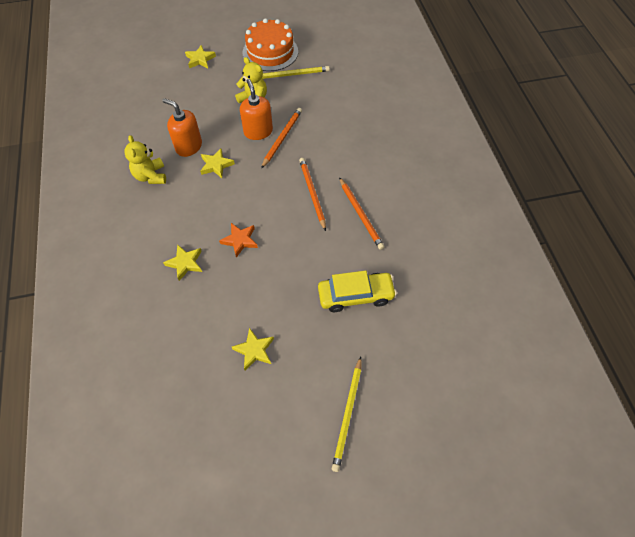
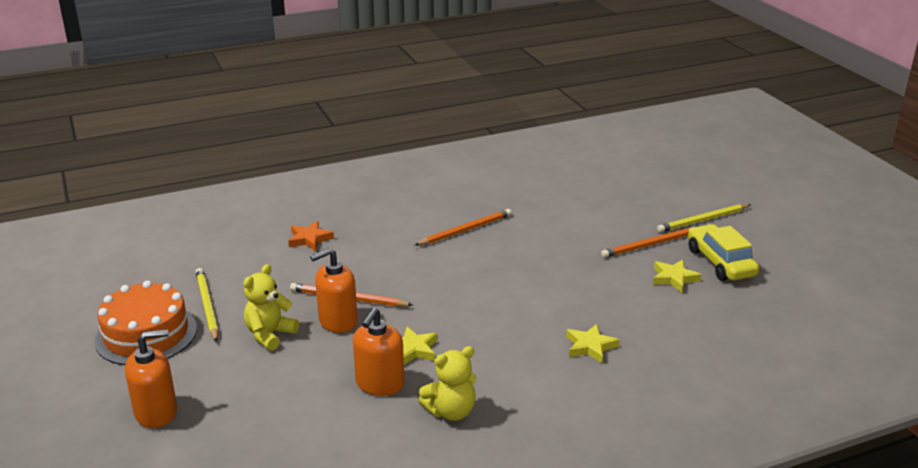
camera: 100 degrees left, 30 degrees down
yellow star [185,45,216,68] -> orange soap dispenser [125,329,177,428]
orange star [219,223,258,258] -> orange star moved to [288,221,334,251]
orange pencil [299,158,326,231] -> orange pencil moved to [601,228,690,258]
yellow car [318,271,397,312] -> yellow car moved to [688,224,759,281]
yellow pencil [332,357,361,472] -> yellow pencil turned 150 degrees clockwise [657,204,751,232]

